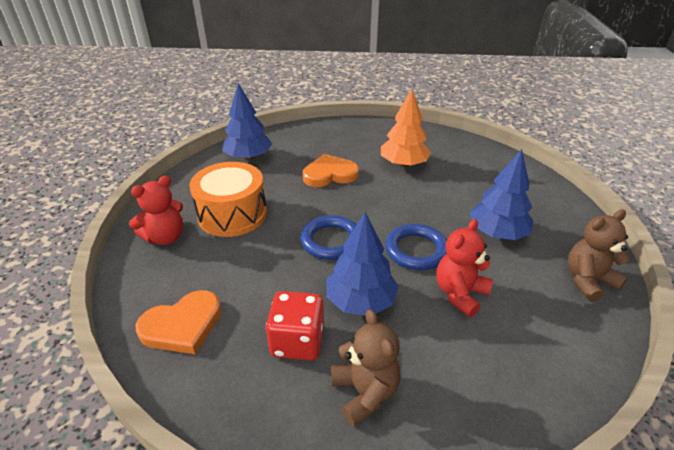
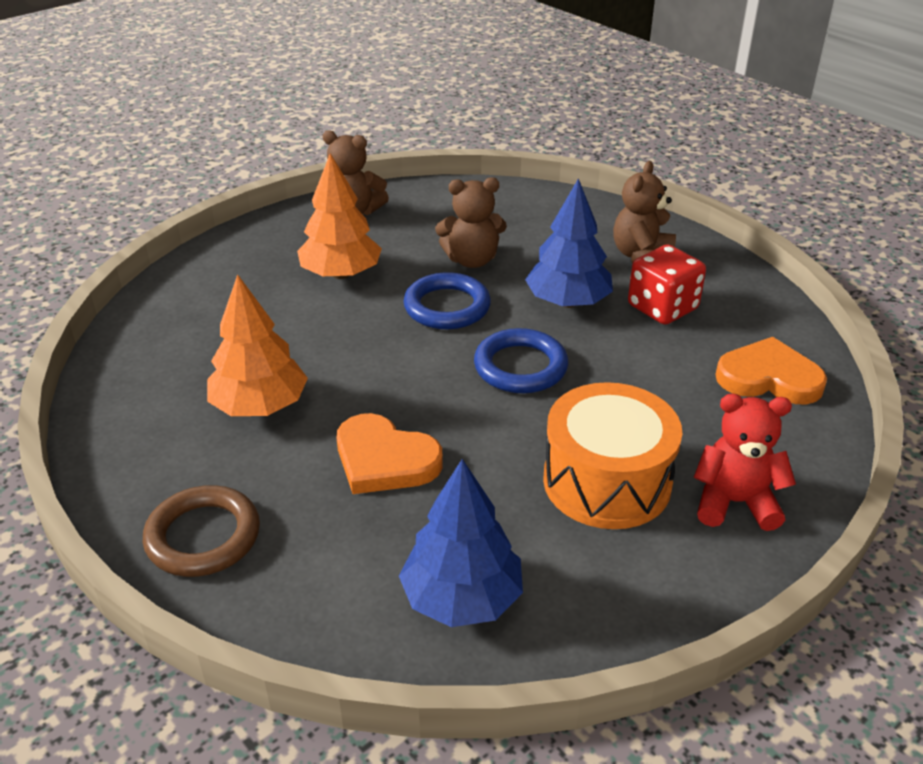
camera: 135 degrees left, 0 degrees up
red teddy bear [436,219,493,317] -> brown teddy bear [435,177,507,268]
blue tree [469,149,533,240] -> orange tree [297,153,382,279]
none -> brown ring [143,485,260,577]

